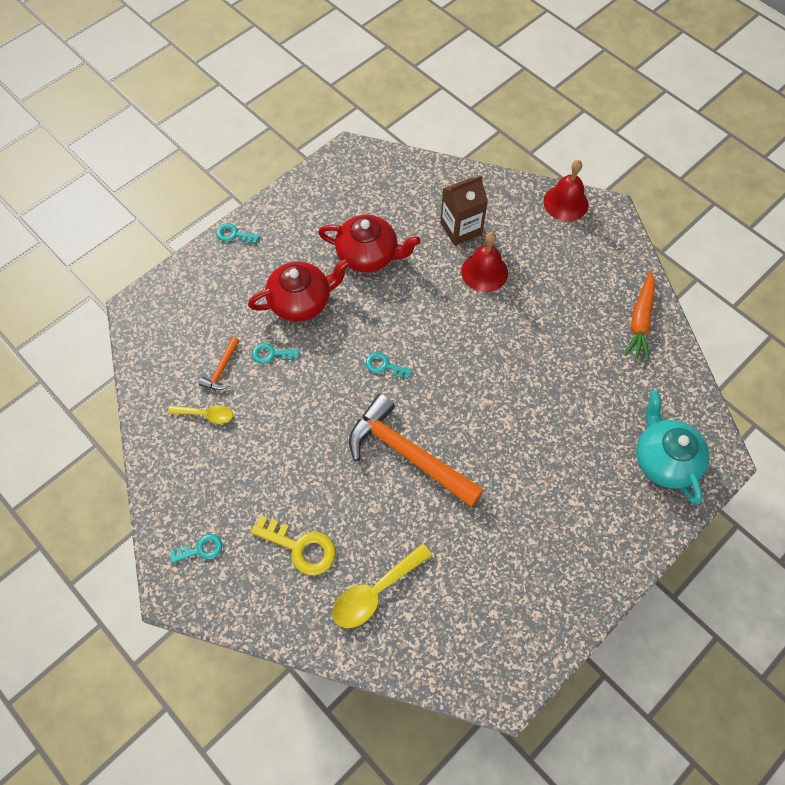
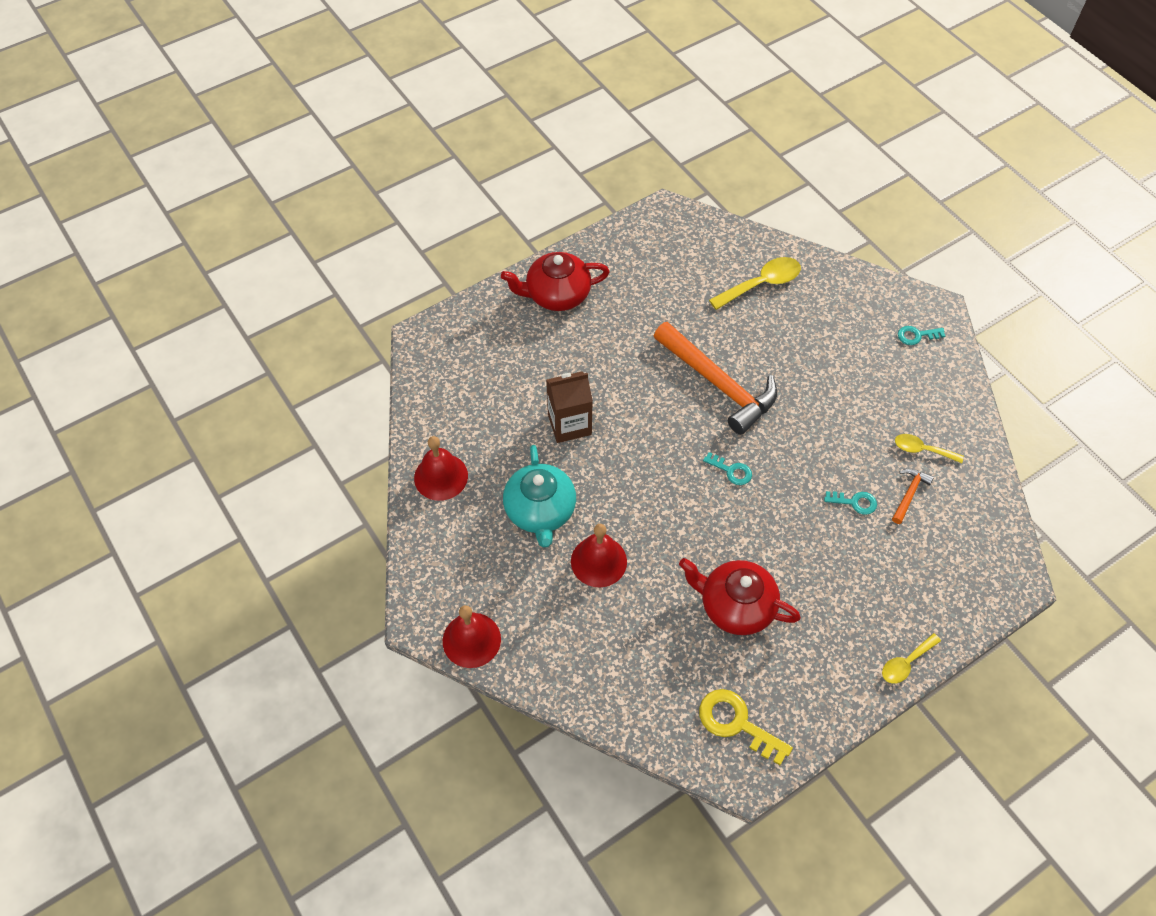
camera: 170 degrees left, 5 degrees down
turquoise key [216,223,260,244] -> yellow spoon [882,633,941,684]
red teapot [248,258,350,322] -> red teapot moved to [501,252,610,311]
yellow key [251,516,336,576] -> yellow key moved to [699,689,793,765]
brown carton [440,175,488,246] -> brown carton moved to [546,371,593,443]
orange carrot [624,270,655,361] -> red bell [414,436,468,501]
turquoise teapot [636,390,709,504] -> turquoise teapot moved to [503,445,576,547]

